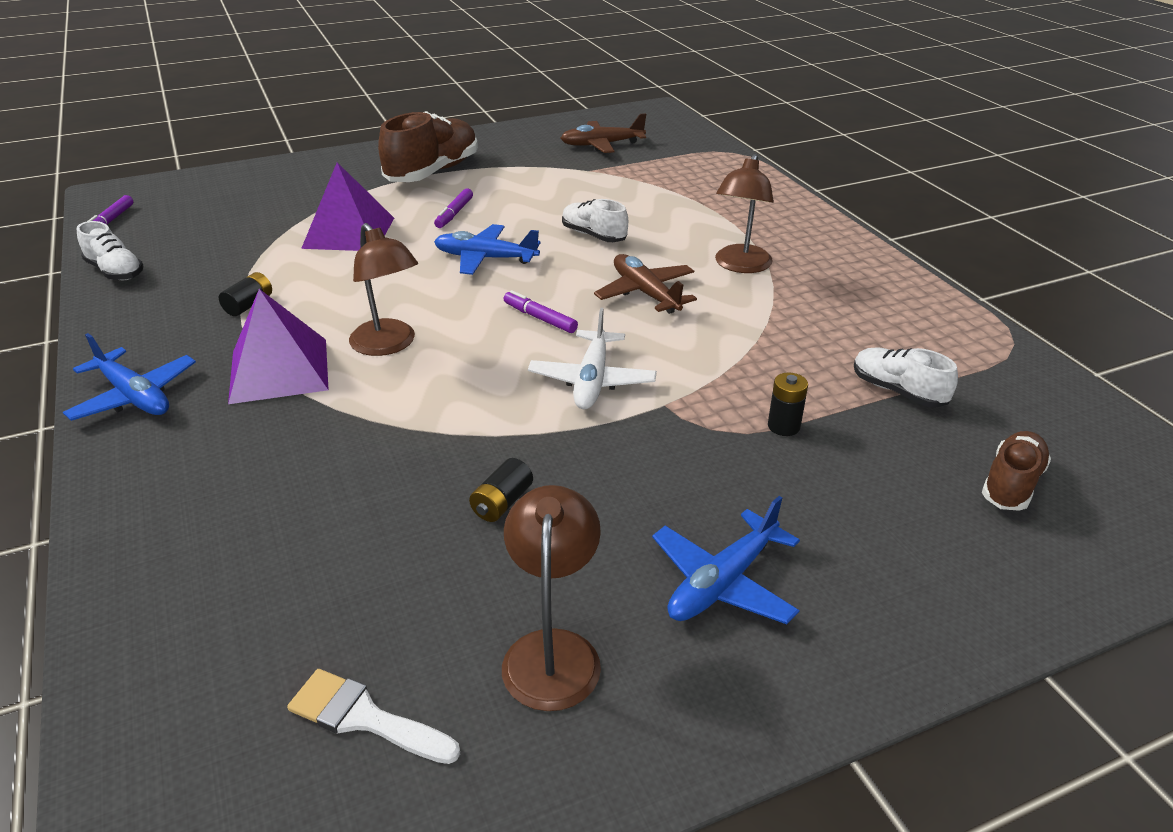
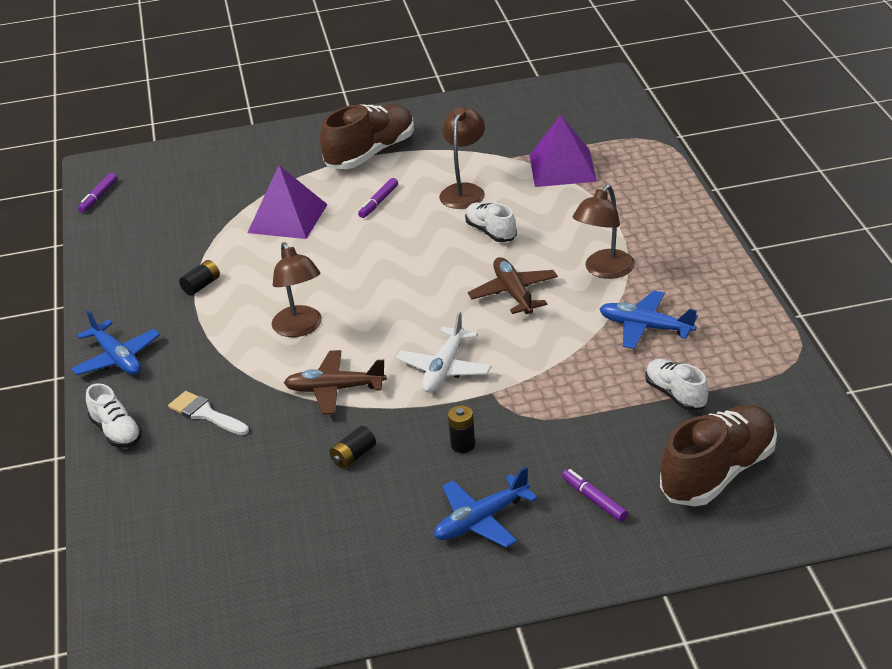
camera: 15 degrees right, 0 degrees up
white shoe [76,221,143,280] -> white shoe moved to [86,383,142,448]
purple pyramid [228,289,328,404] -> purple pyramid moved to [529,115,597,187]
white brush [287,669,460,764] -> white brush moved to [168,391,249,435]
blue plane [434,224,541,275] -> blue plane moved to [600,291,698,349]
brown lamp [502,485,601,711] -> brown lamp moved to [439,107,485,209]
purple marker [504,290,578,333] -> purple marker moved to [562,469,628,522]
brown plane [561,113,646,153] -> brown plane moved to [284,350,387,415]
black battery [768,373,808,436] -> black battery moved to [448,405,475,453]
brown shoe [982,431,1051,511] -> brown shoe [660,405,777,507], size x1.78

